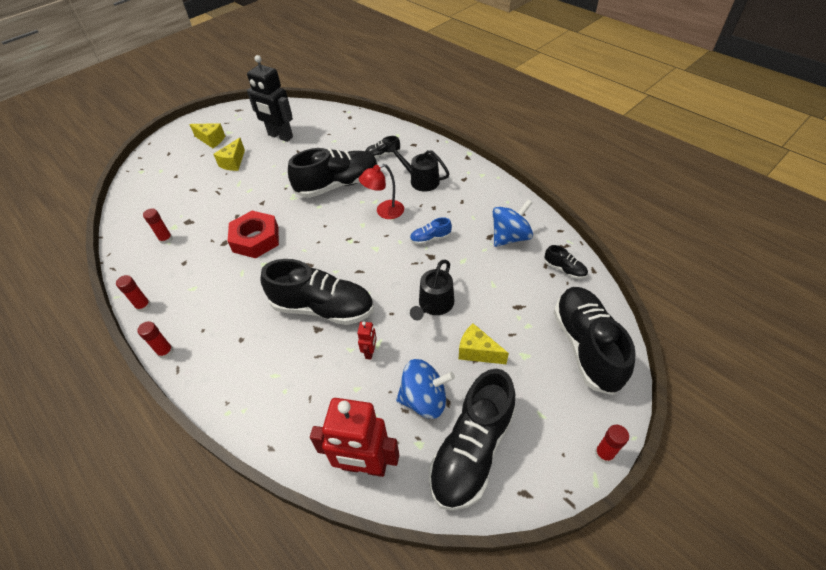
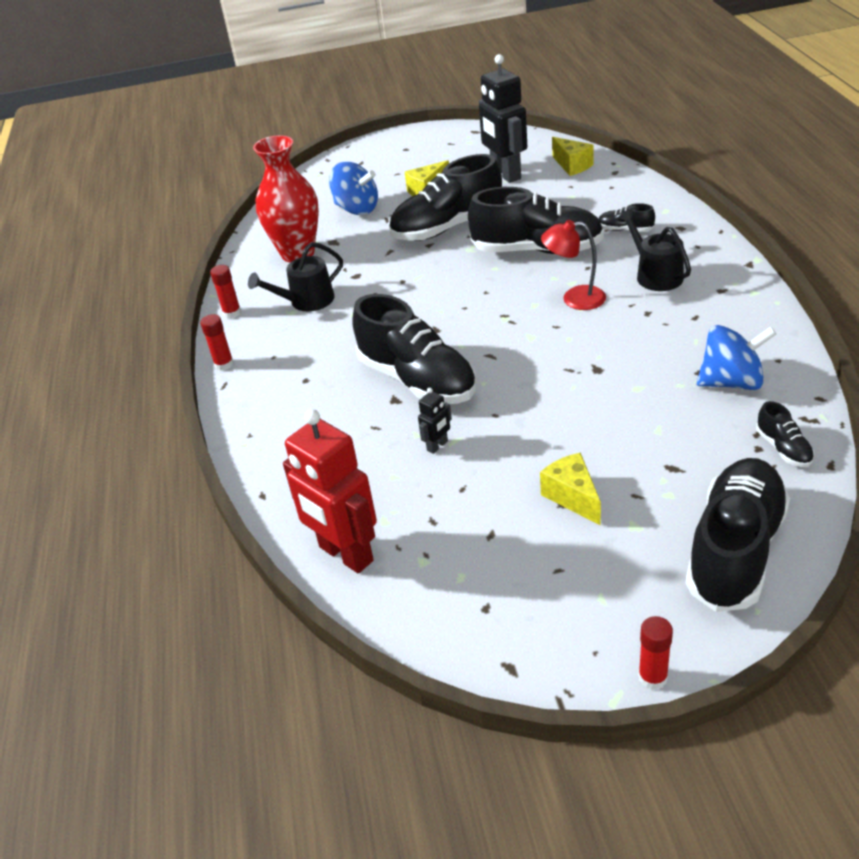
camera: 35 degrees right, 10 degrees down
red glue stick [143,208,173,244] -> red vase [253,135,319,263]
yellow cheese [189,123,225,148] -> yellow cheese moved to [552,137,594,176]
red nut [228,211,279,258] -> none
red robot [357,322,377,360] -> black robot [418,388,452,454]
blue spinning top [396,359,455,419] -> blue spinning top moved to [329,162,378,215]
blue shoe [410,217,452,245] -> none
black watering can [410,260,454,320] -> black watering can moved to [248,242,343,311]
black shoe [429,369,516,511] -> black shoe moved to [389,154,502,241]

